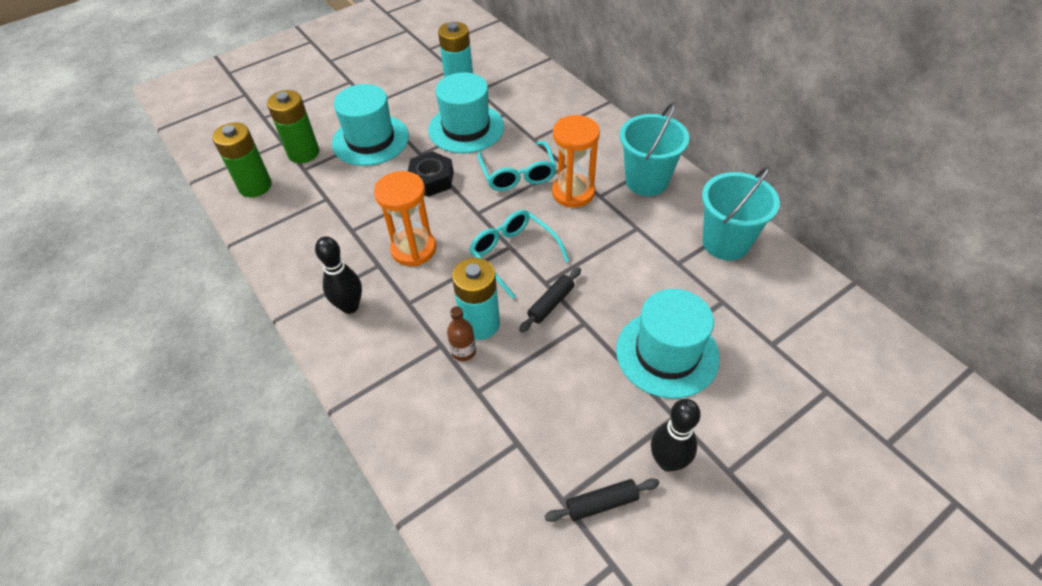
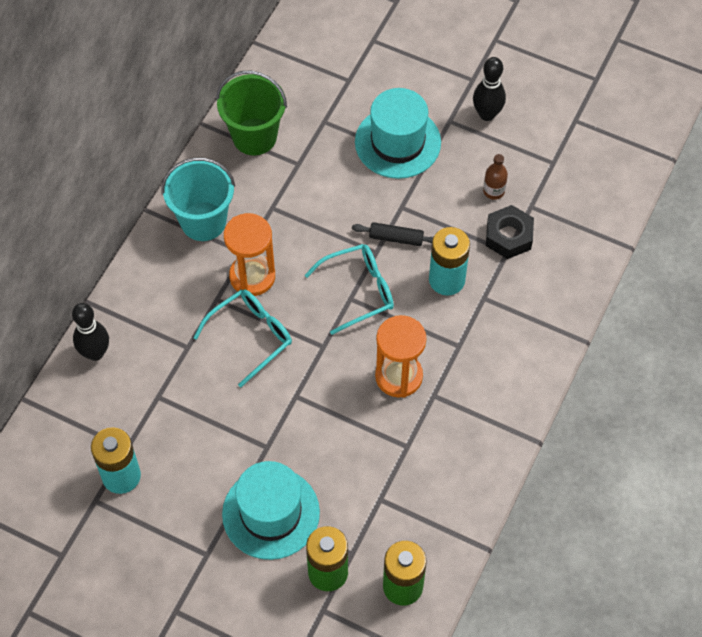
camera: 120 degrees left, 10 degrees up
black bowling pin [315,236,362,314] -> black bowling pin moved to [72,303,109,361]
black nut [408,151,454,197] -> black nut moved to [486,205,534,259]
turquoise hat [428,73,504,153] -> none
brown bottle [447,306,476,361] -> brown bottle moved to [483,154,508,200]
turquoise glasses [469,210,570,299] -> turquoise glasses turned 135 degrees counterclockwise [304,244,394,335]
black rolling pin [545,478,659,522] -> none
turquoise bucket [702,166,780,260] -> green bucket [216,71,287,155]

